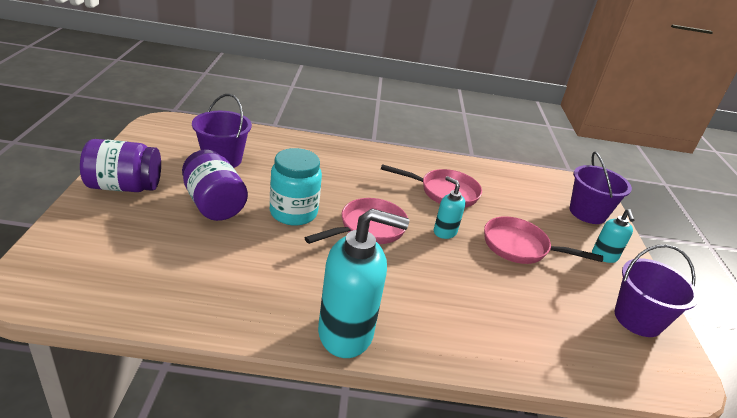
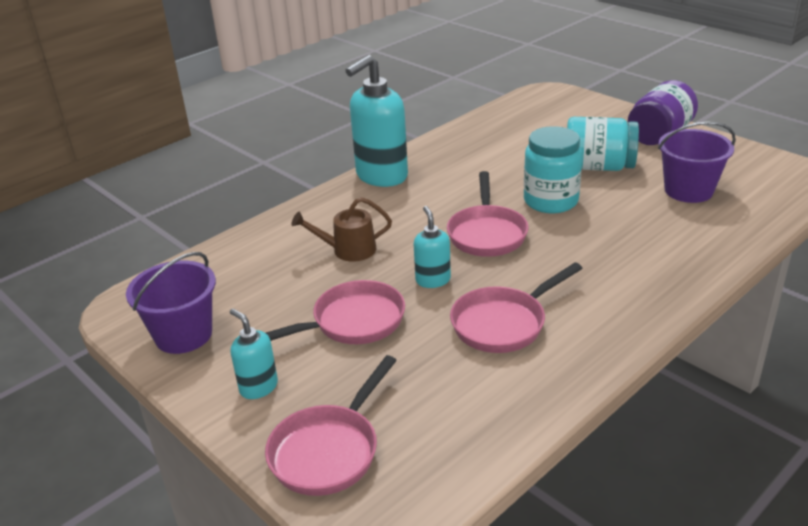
camera: 140 degrees right, 0 degrees up
purple jar [182,150,248,221] -> turquoise jar [567,117,639,171]
turquoise soap dispenser [434,176,466,239] -> turquoise soap dispenser turned 105 degrees counterclockwise [414,206,451,288]
purple bucket [570,151,632,224] -> pink pan [265,355,397,496]
none -> brown watering can [291,197,392,262]

